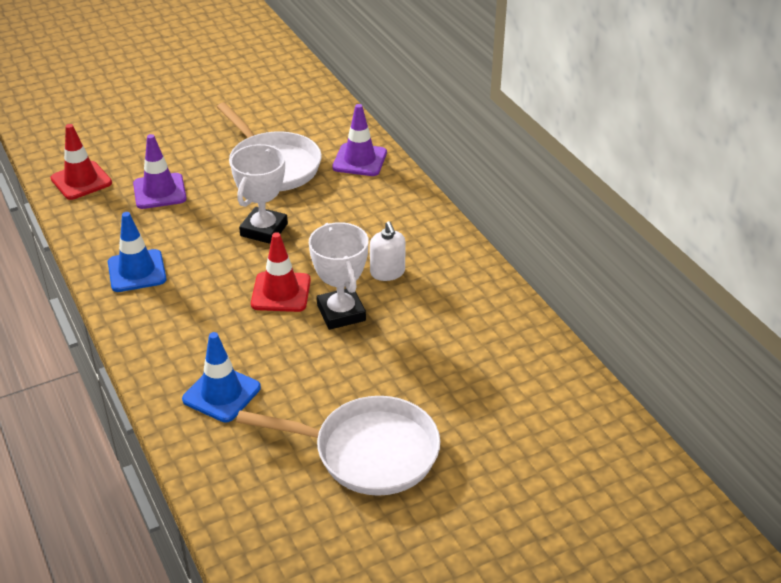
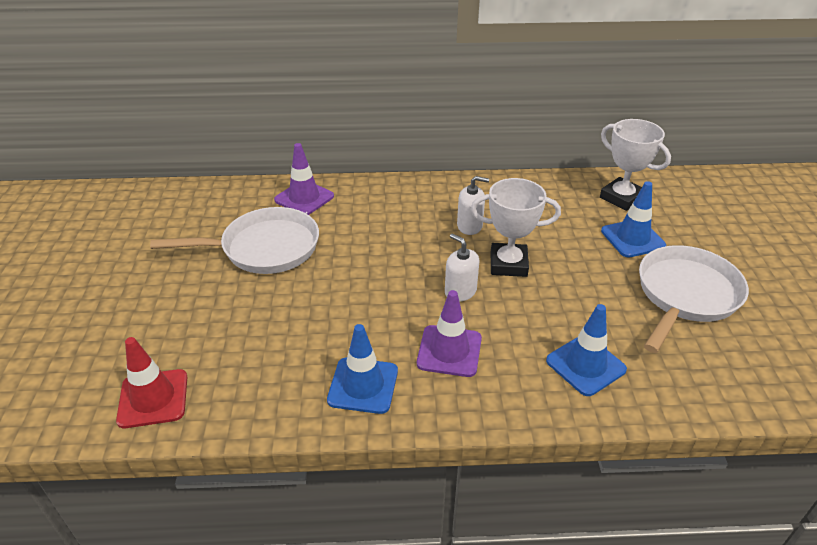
camera: 65 degrees left, 0 degrees up
purple traffic cone [133,134,187,209] -> purple traffic cone moved to [417,290,482,377]
white trophy [230,144,288,244] -> white trophy moved to [600,119,671,211]
red traffic cone [251,232,311,312] -> white soap dispenser [445,234,479,302]
none -> blue traffic cone [601,181,666,258]

